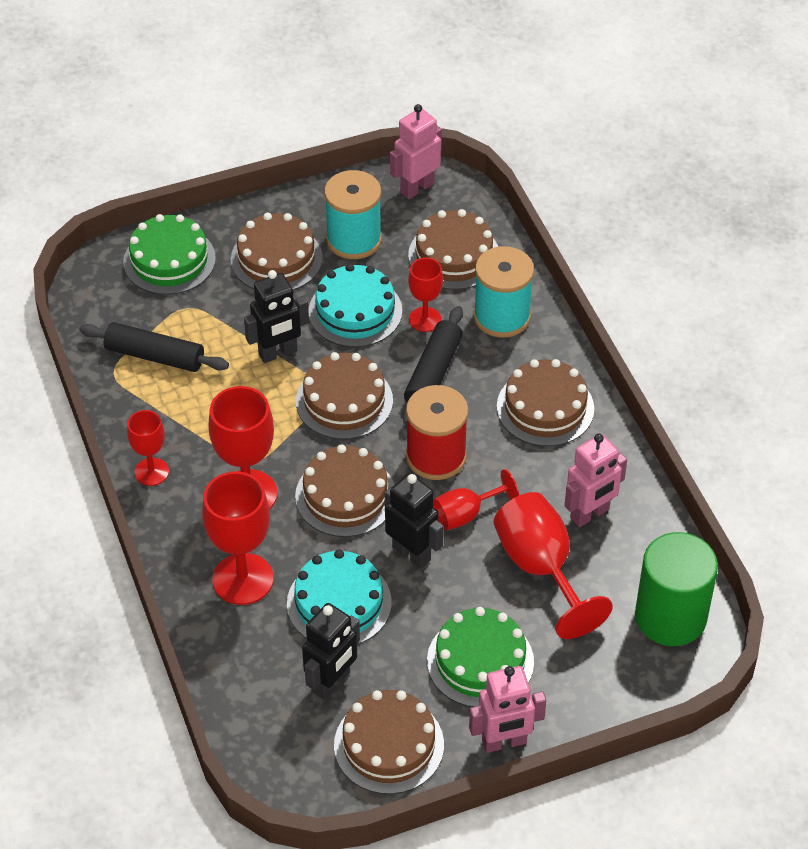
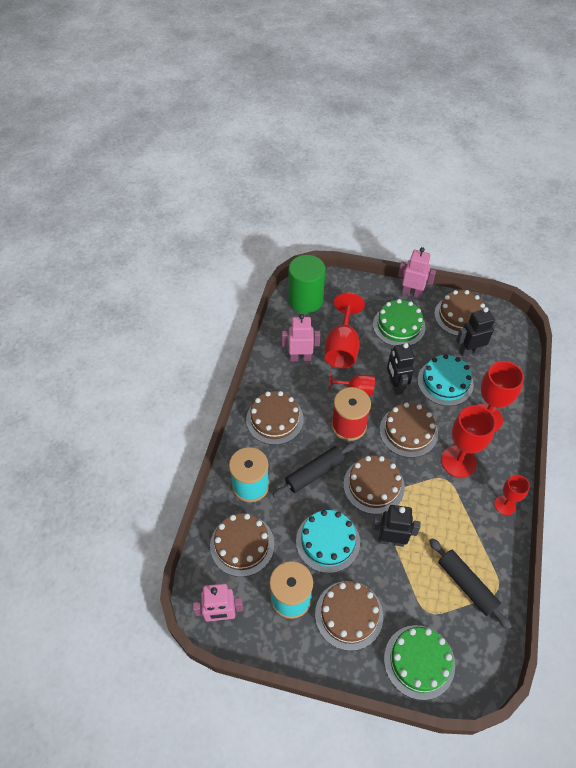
camera: 145 degrees left, 5 degrees up
red goblet [408,258,443,332] -> none

